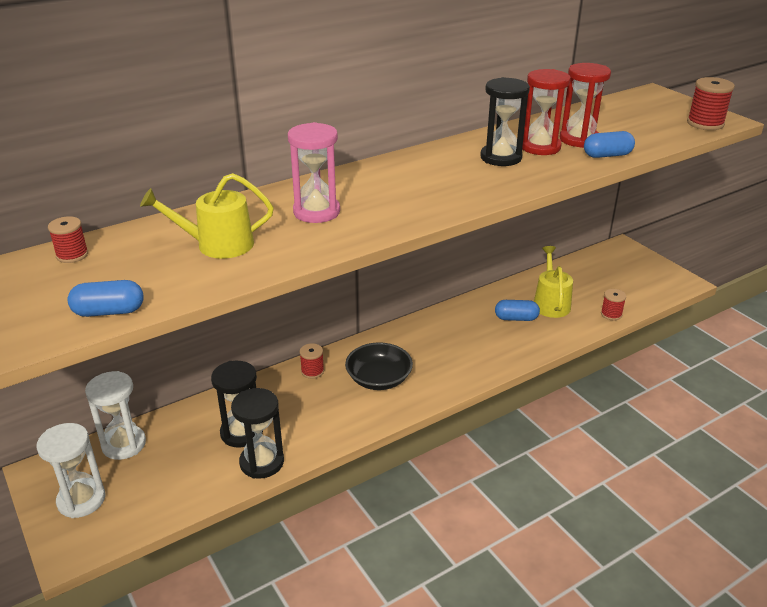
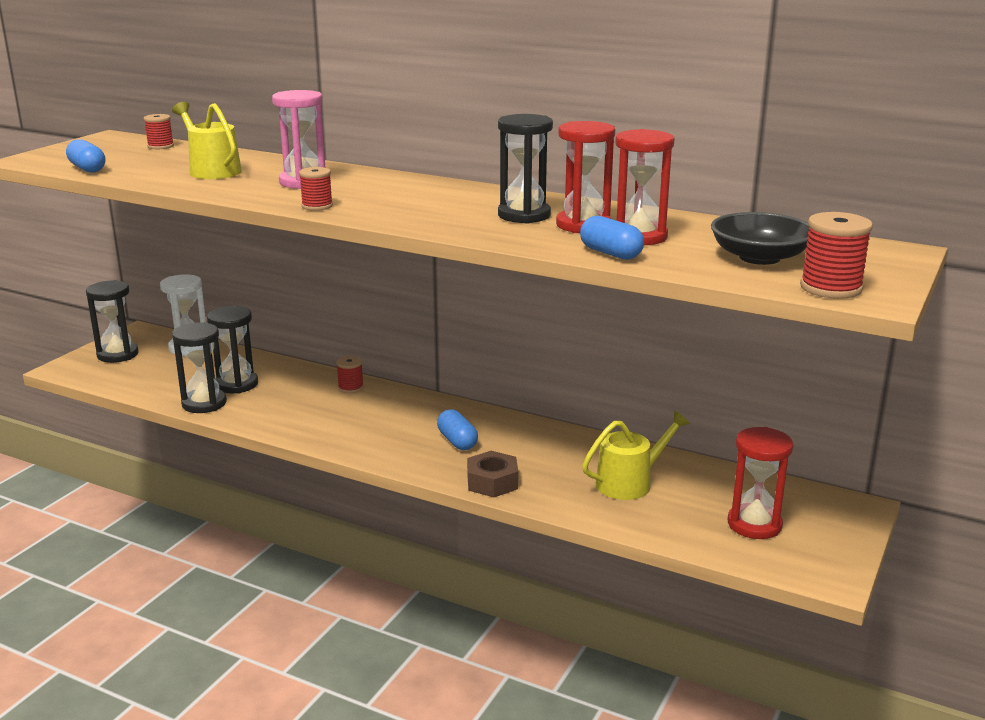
camera: 60 degrees right, 10 degrees down
white hourglass [36,423,105,518] -> black hourglass [86,280,138,363]
black bowl [345,342,413,390] -> black bowl moved to [711,212,809,265]
blue capsule [495,300,540,321] -> blue capsule moved to [437,409,478,450]
red spool [601,289,626,321] -> red spool moved to [299,167,333,211]
none -> brown nut [467,451,518,497]
none -> red hourglass [728,427,793,539]

